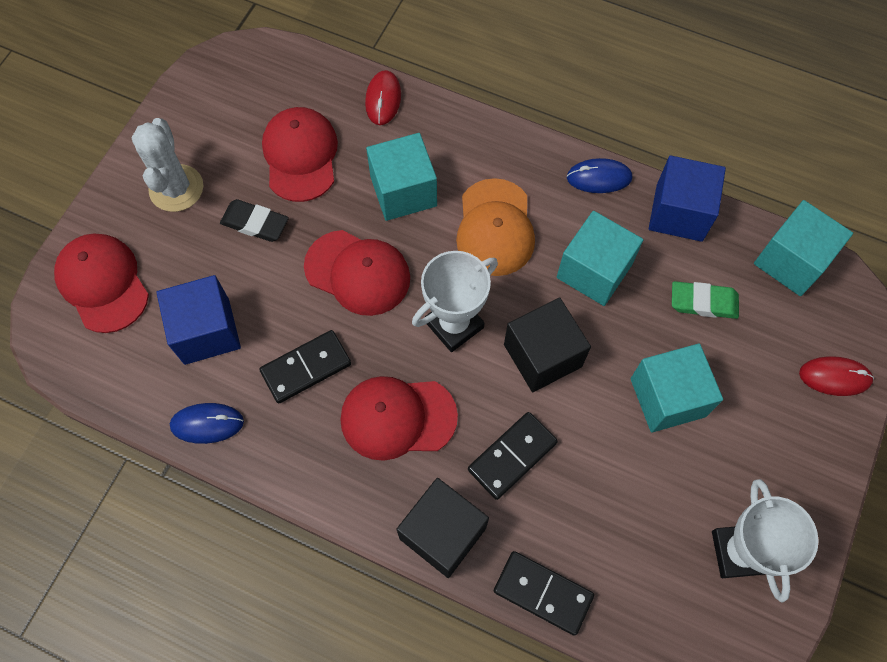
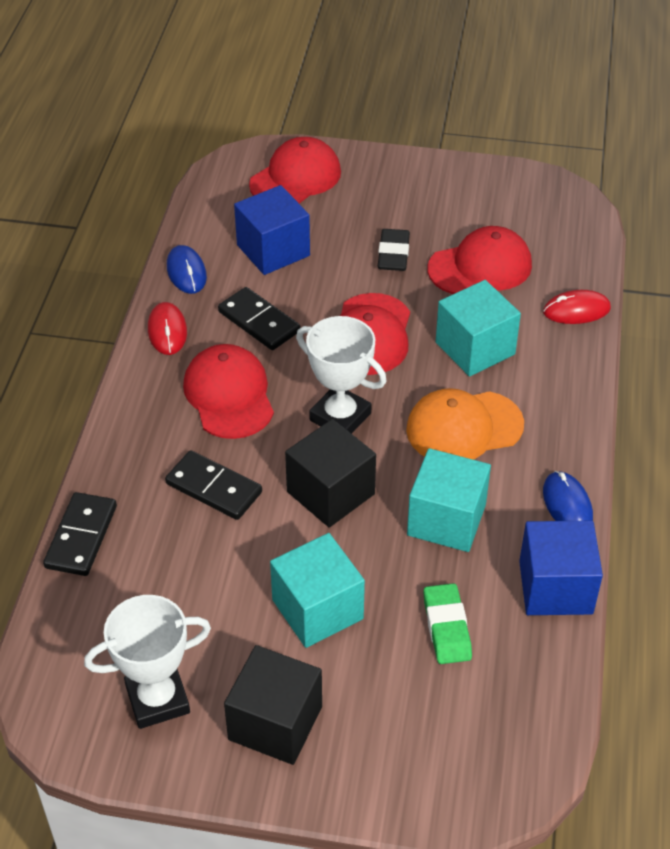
camera: 75 degrees right, 20 degrees down
white cactus [132,118,203,212] -> none
black cube [397,478,489,578] -> black cube moved to [224,645,322,765]
turquoise cube [754,200,853,296] -> none
red mouse [799,356,874,396] -> red mouse moved to [148,302,187,355]

